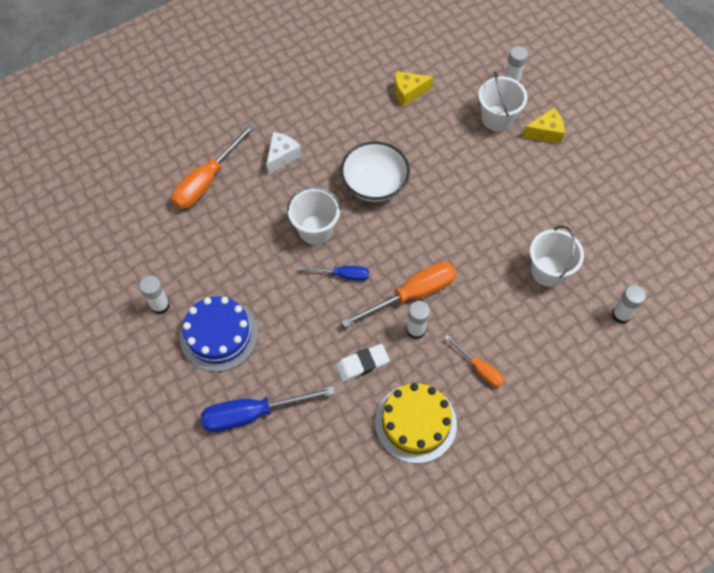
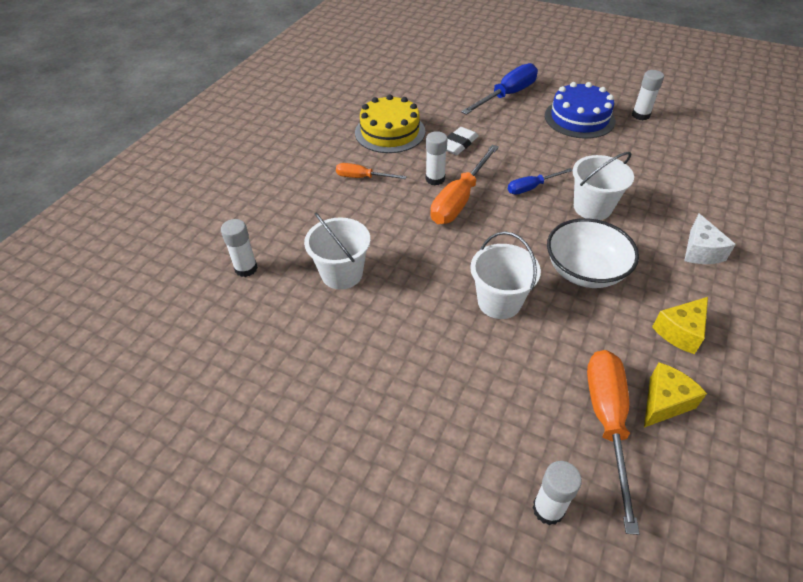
camera: 150 degrees right, 15 degrees down
orange screwdriver [171,124,255,209] -> orange screwdriver moved to [587,350,640,535]
white bucket [478,71,528,131] -> white bucket moved to [470,231,541,319]
yellow cheese [522,108,564,144] -> yellow cheese moved to [652,297,708,354]

